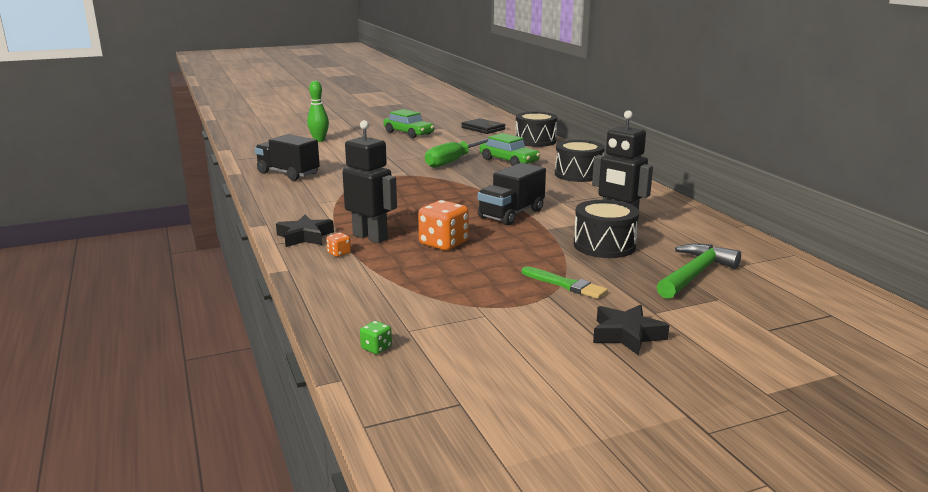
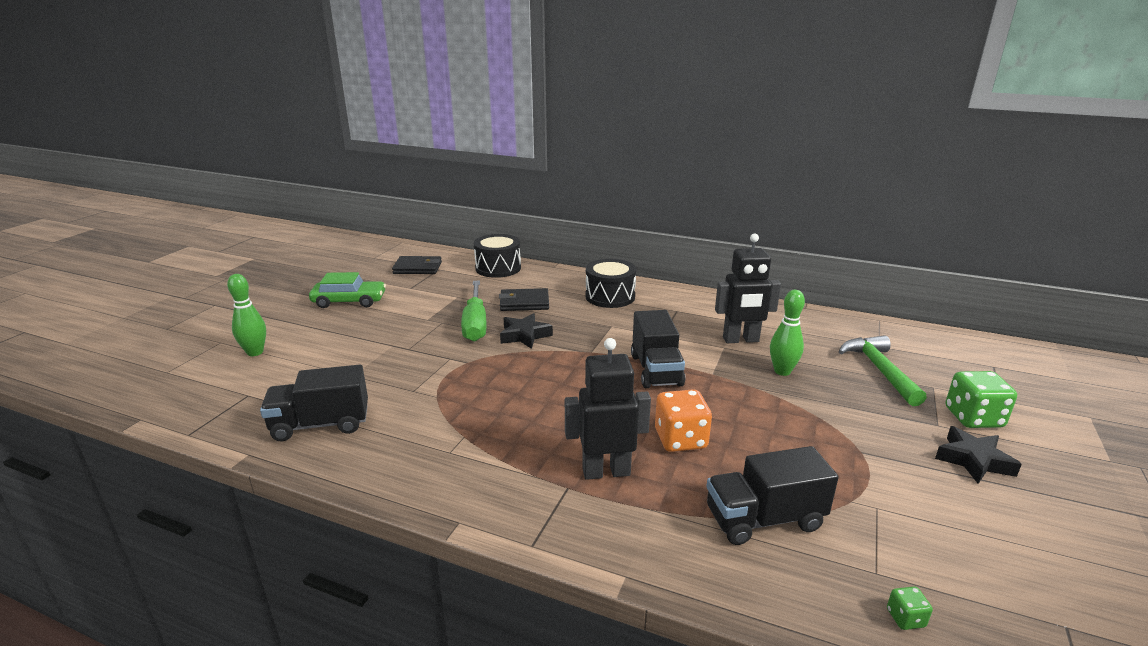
camera: 45 degrees left, 5 degrees up
black star [276,215,334,247] -> black star moved to [500,313,553,349]
orange dice [326,233,351,257] -> none
green car [480,133,540,166] -> black wallet [499,288,549,311]
green brush [522,266,608,299] -> none
black drum [574,200,639,258] -> green bowling pin [770,290,805,376]
none -> black truck [706,446,839,545]
none -> green dice [945,371,1017,428]

